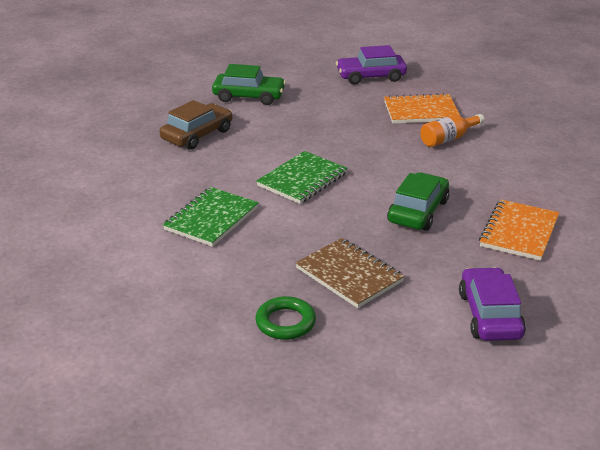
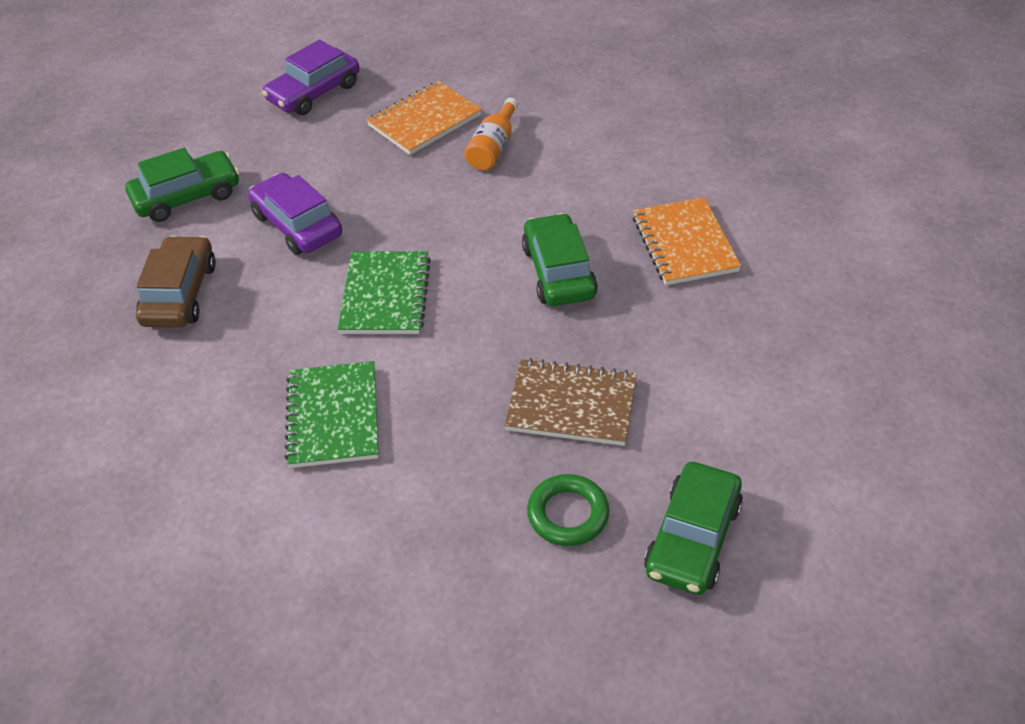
camera: 35 degrees left, 15 degrees up
purple car [459,267,526,341] -> purple car moved to [248,173,342,255]
none -> green car [644,462,743,595]

